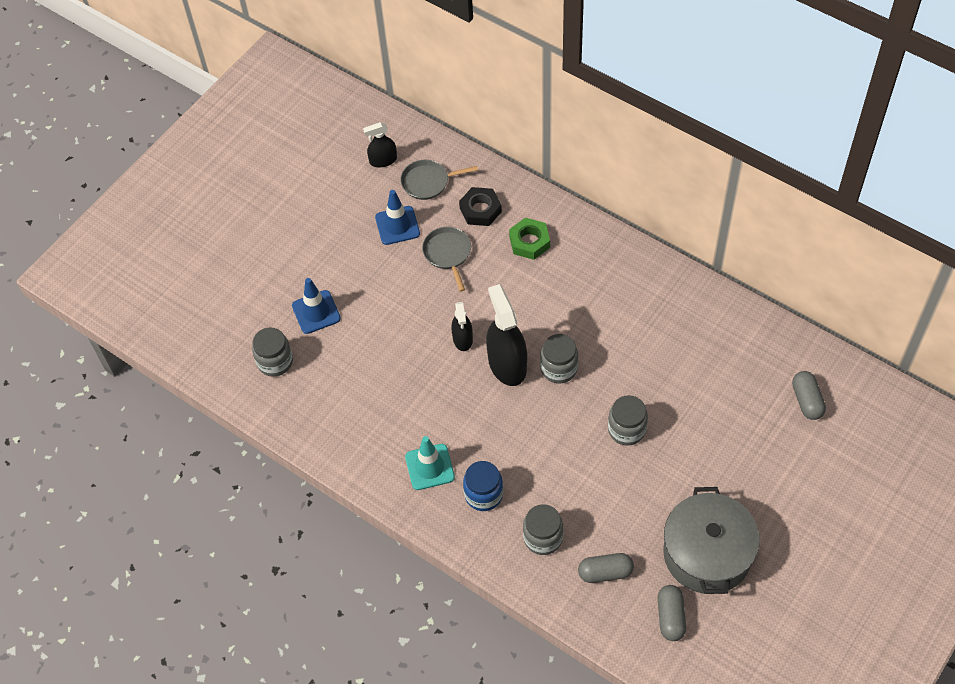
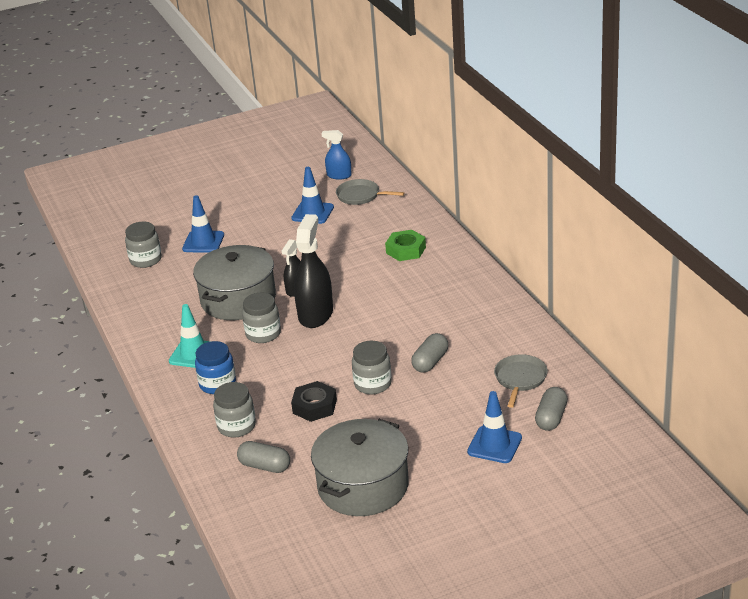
camera: 30 degrees right, 25 degrees down
black spray bottle [363,122,397,167] -> blue spray bottle [322,130,352,180]
grey pan [422,227,471,292] -> grey pan moved to [494,354,548,408]
black nut [459,187,502,226] -> black nut moved to [291,381,337,422]
grey jar [540,334,578,383] -> grey jar moved to [242,293,281,343]
grey capsule [658,585,686,641] -> grey capsule moved to [411,333,448,373]
none -> grey pot [193,245,276,320]
none -> blue traffic cone [467,391,522,463]

